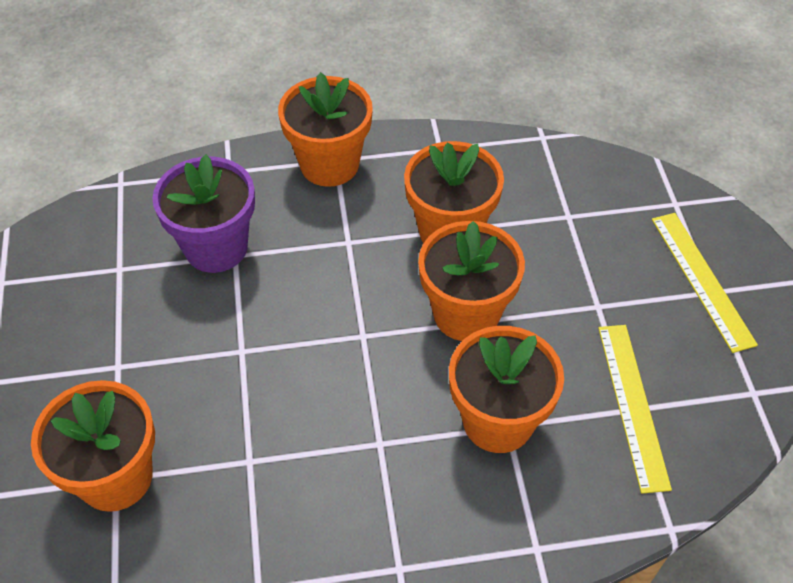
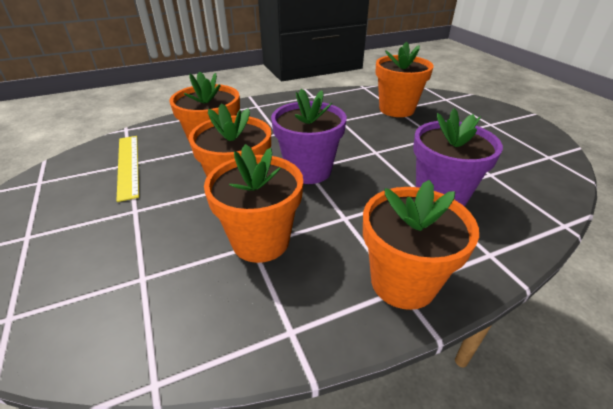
camera: 165 degrees right, 15 degrees down
yellow ruler [652,213,758,353] -> none
none -> purple flower pot [271,89,347,184]

